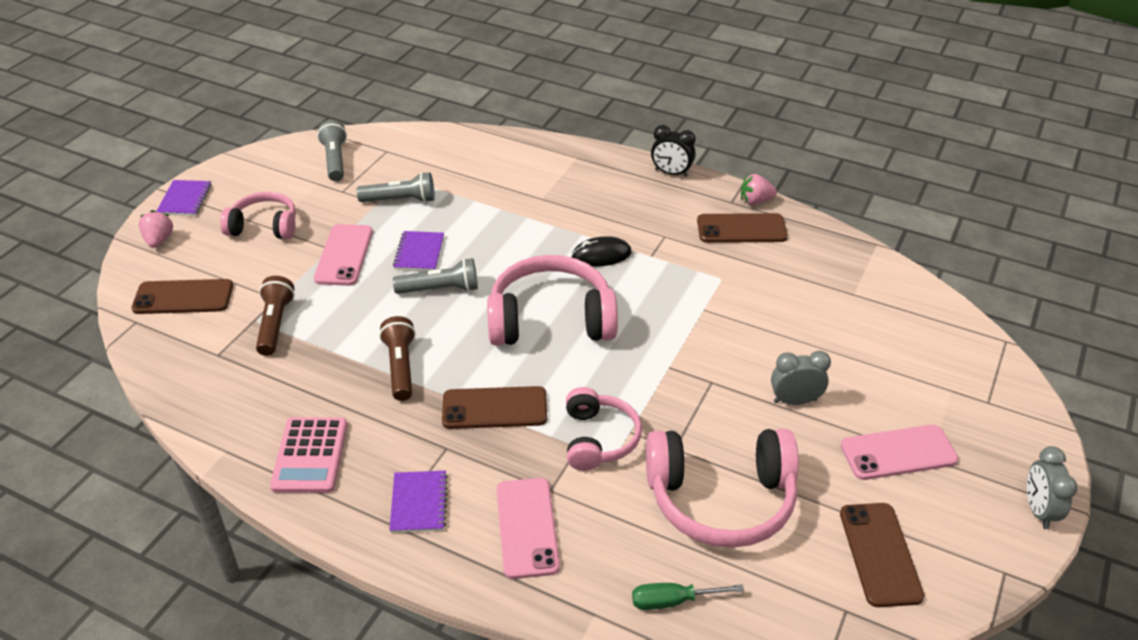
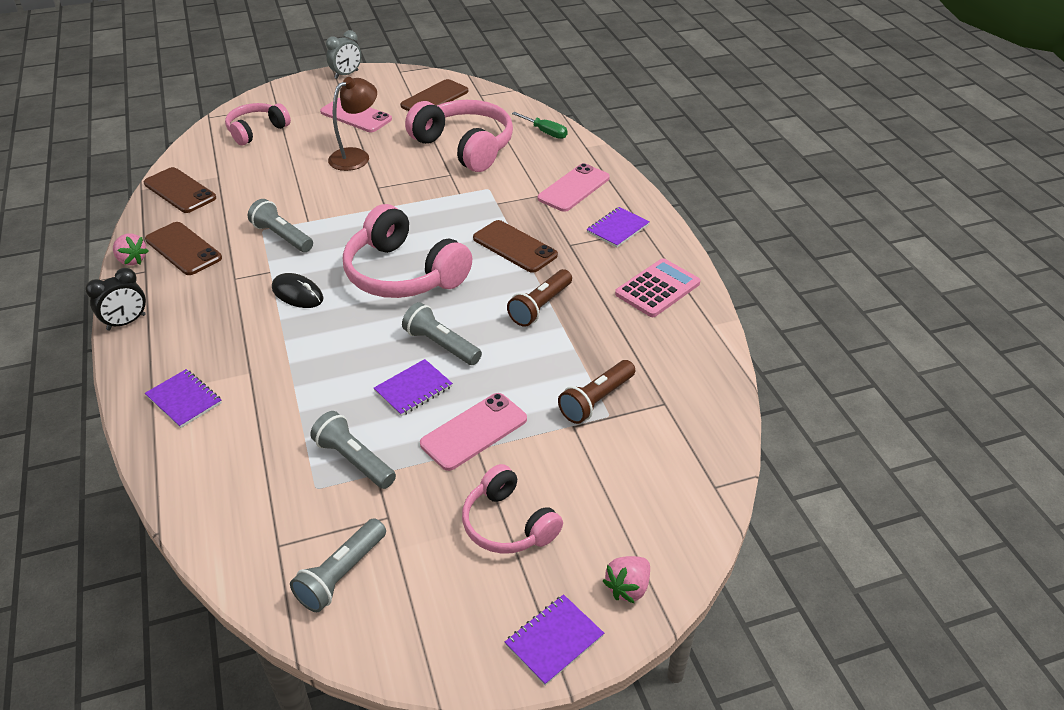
camera: 135 degrees left, 0 degrees up
brown phone [131,279,233,314] -> brown phone moved to [144,167,216,213]
pink headphones [566,387,642,471] -> pink headphones moved to [225,103,291,145]
black clock [651,125,696,177] -> black clock turned 75 degrees clockwise [85,268,146,331]
grey clock [771,351,831,405] -> brown lamp [328,77,377,171]
none -> purple notebook [145,369,222,428]
none -> grey flashlight [248,199,313,252]

